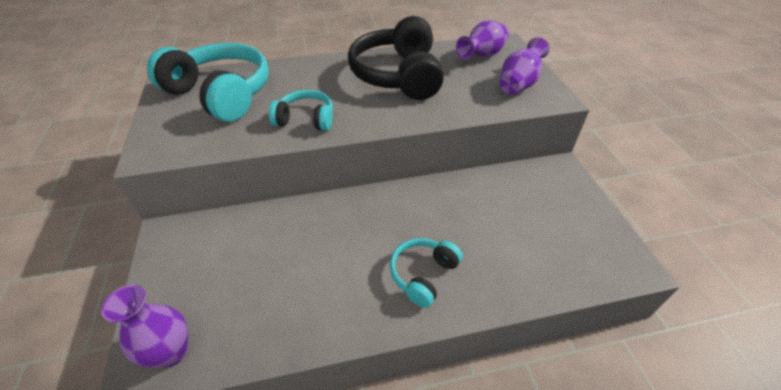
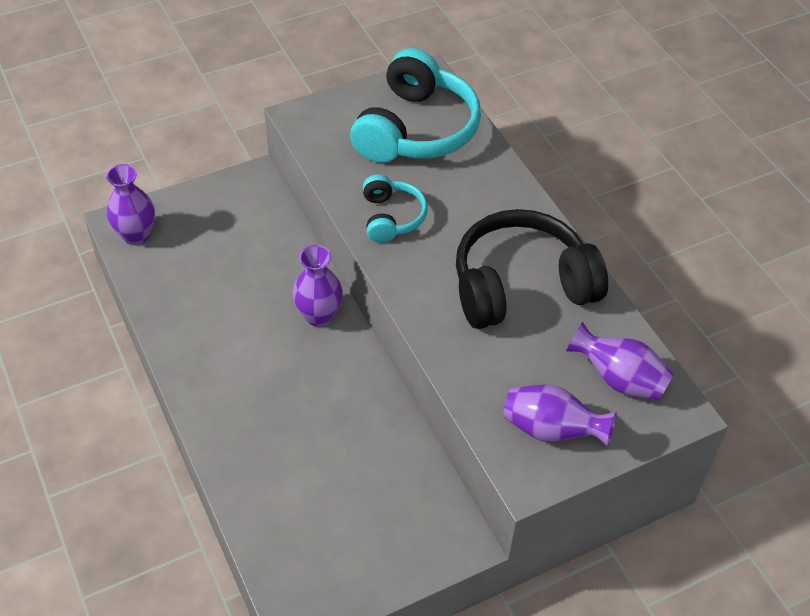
camera: 75 degrees right, 5 degrees up
turquoise headphones [390,238,463,308] -> none
none -> purple vase [293,245,343,327]

